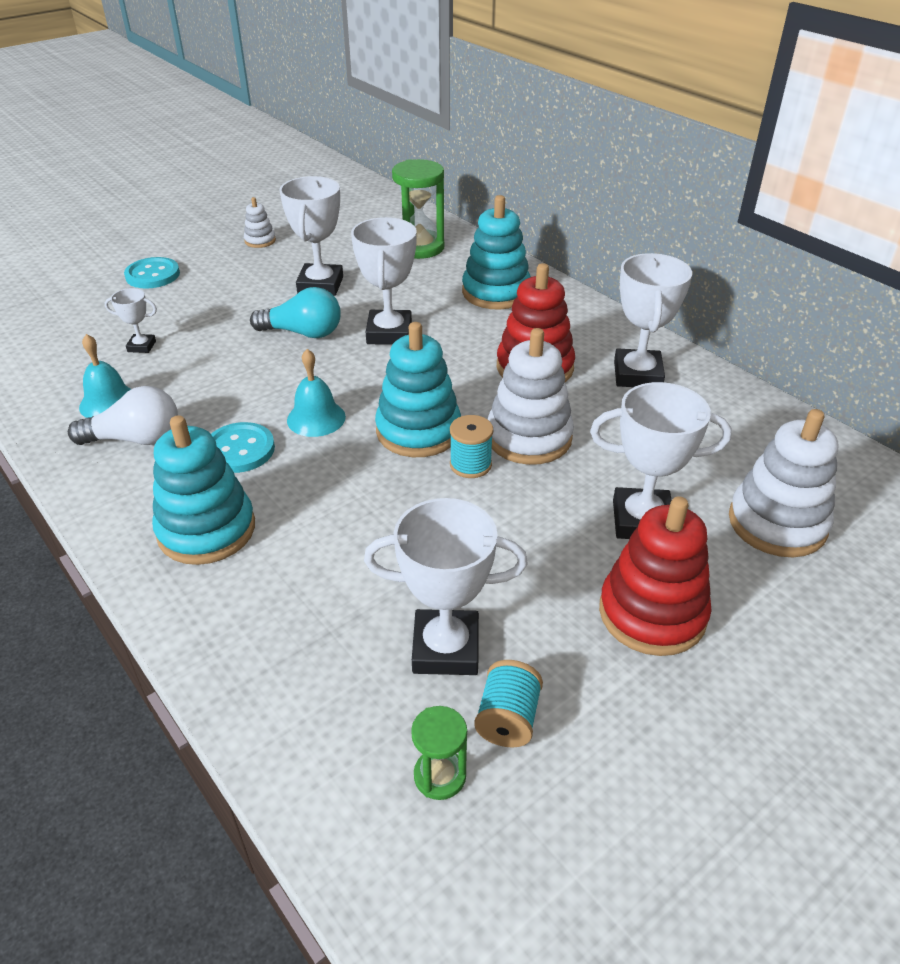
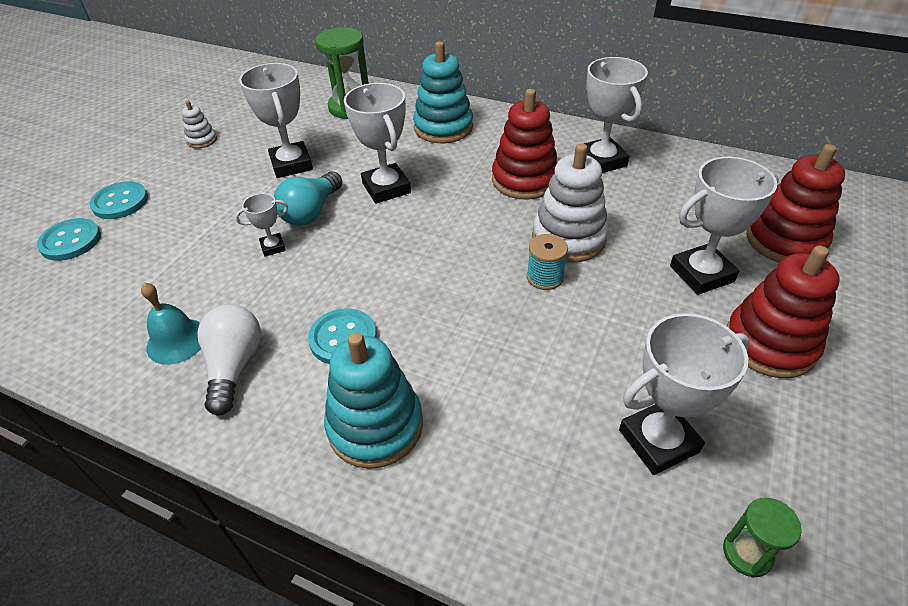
camera: 25 degrees left, 5 degrees up
white light bulb [68,386,178,445] -> white light bulb turned 60 degrees counterclockwise [197,304,261,416]
white trophy [105,288,157,353] -> white trophy moved to [235,193,288,257]
turquoise light bulb [250,287,341,338] -> turquoise light bulb turned 135 degrees clockwise [274,171,342,226]
turquoise bell [287,349,346,437] -> none
turquoise stacking toy [375,322,461,457] -> none
turquoise spool [474,660,543,748] -> none
white stacking toy [729,409,838,557] -> red stacking toy [746,144,845,263]
none -> turquoise button [37,218,101,261]

